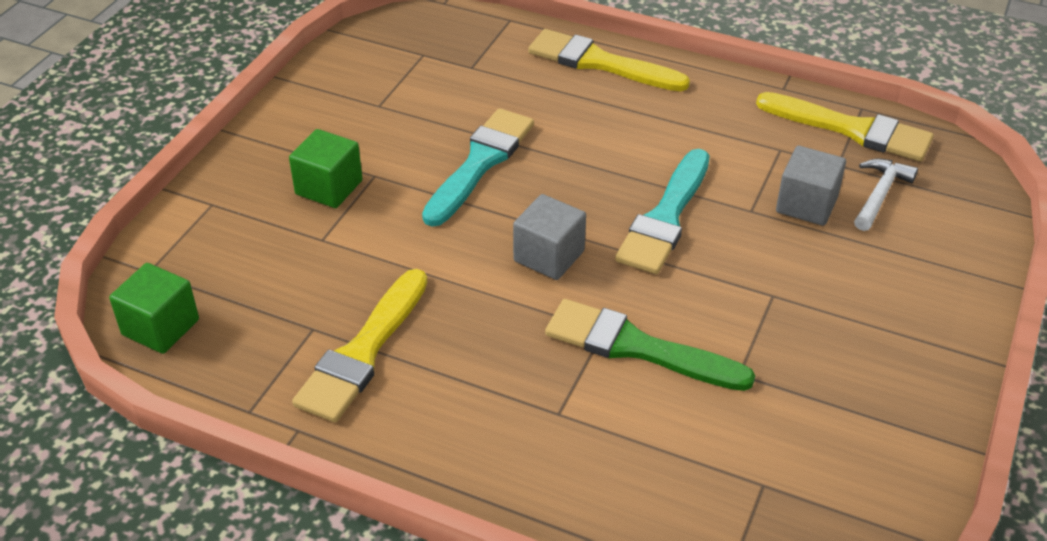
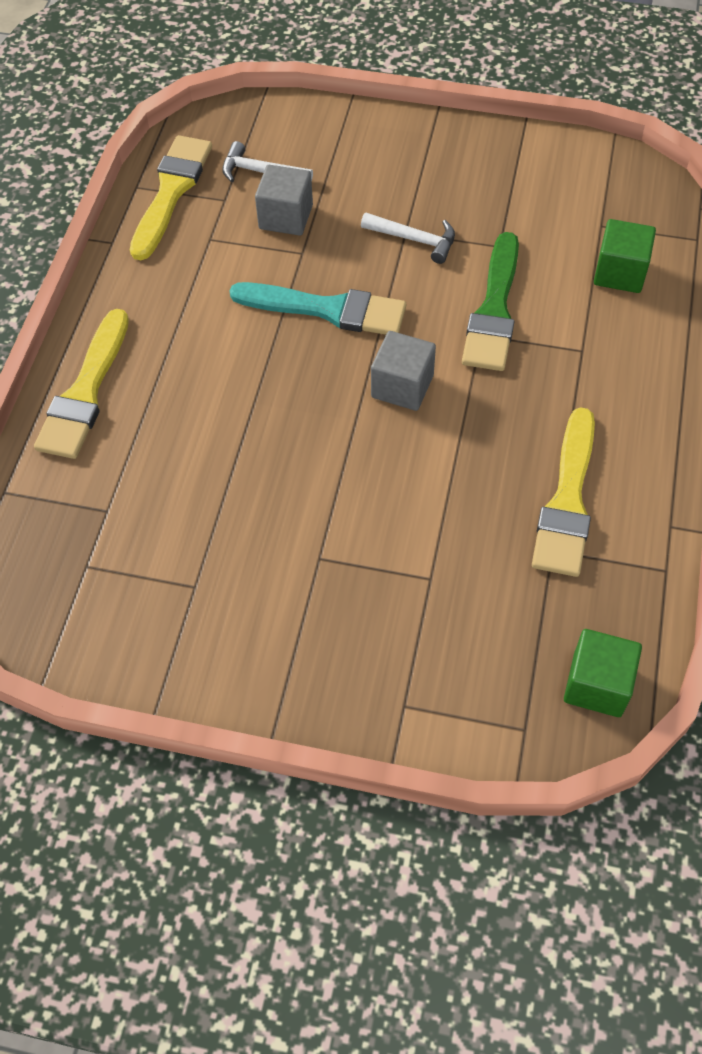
camera: 100 degrees left, 15 degrees up
green cube [289,129,363,208] -> green cube moved to [594,219,656,293]
yellow brush [292,269,427,422] -> yellow brush turned 90 degrees clockwise [532,407,595,577]
turquoise brush [422,108,534,227] -> none
none -> white hammer [361,213,455,264]

